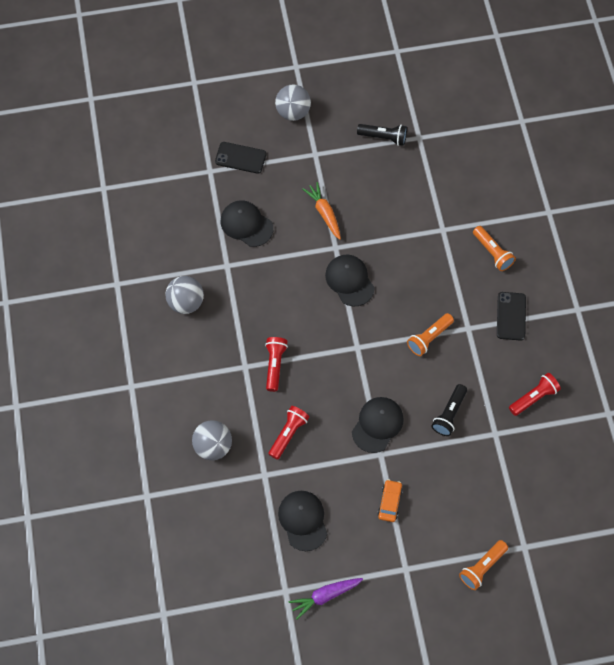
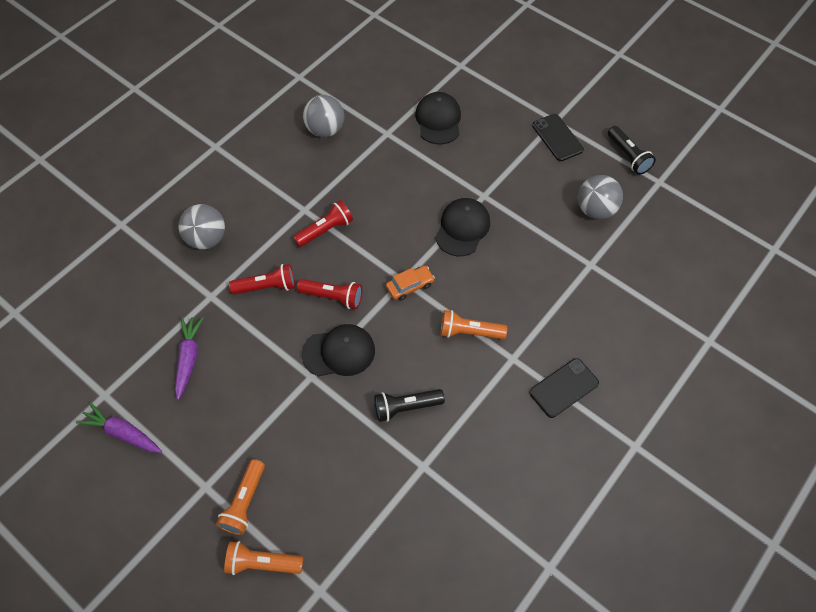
camera: 50 degrees right, 5 degrees down
black phone [215,142,267,174] -> black phone moved to [532,114,584,161]
grey ball [275,84,311,121] -> grey ball moved to [578,175,623,219]
black cap [278,491,327,551] -> purple carrot [175,317,203,400]
orange carrot [302,182,341,240] -> none
orange car [378,479,403,522] -> orange car moved to [386,266,435,301]
orange flashlight [473,226,516,271] -> orange flashlight moved to [216,459,265,535]
red flashlight [509,373,561,416] -> red flashlight moved to [297,279,362,309]

